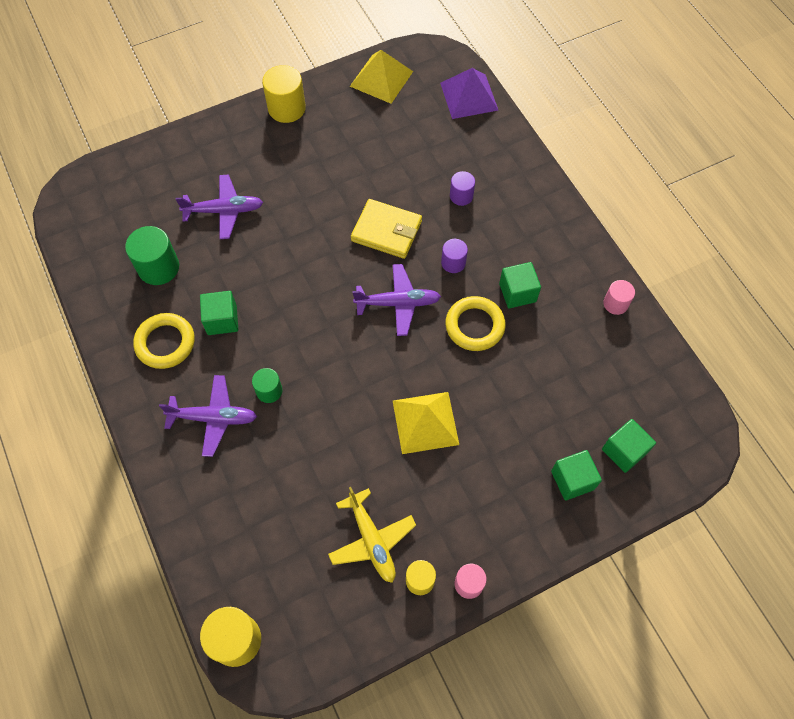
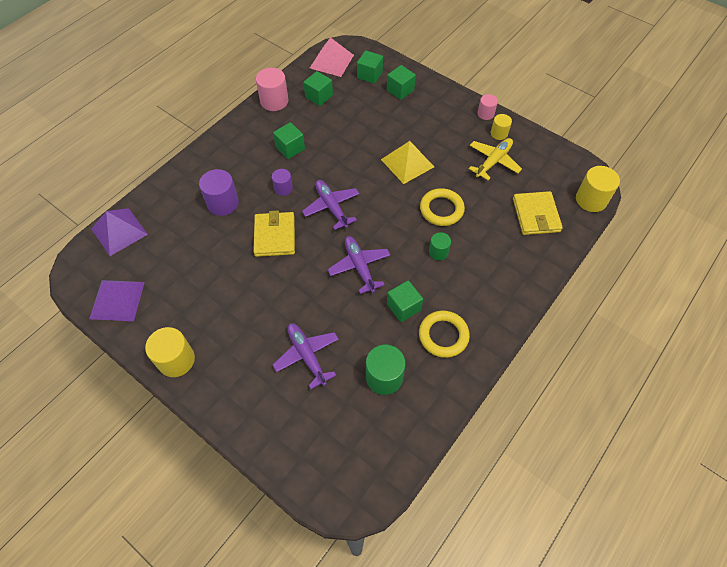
camera: 115 degrees left, 5 degrees down
purple plane [159,375,257,457] -> purple plane moved to [328,236,390,294]
yellow pyramid [350,50,413,104] -> purple pyramid [89,280,145,321]
yellow ring [445,296,506,351] -> yellow ring moved to [420,188,465,226]
purple cylinder [450,171,475,206] -> purple cylinder [199,169,239,216], size x1.68
pink cylinder [603,280,635,315] -> pink cylinder [256,68,288,111], size x1.68
none -> green cube [303,71,333,106]
none -> pink pyramid [310,37,354,77]
none -> yellow wallet [513,191,563,235]

